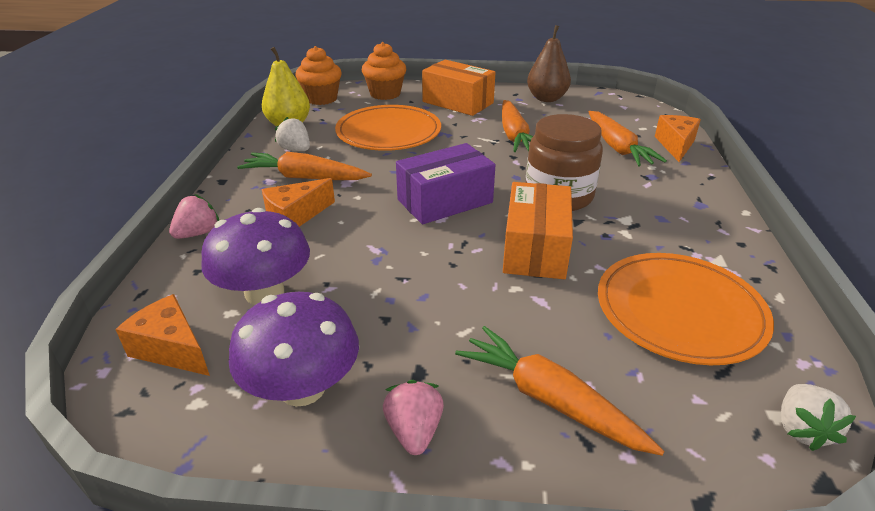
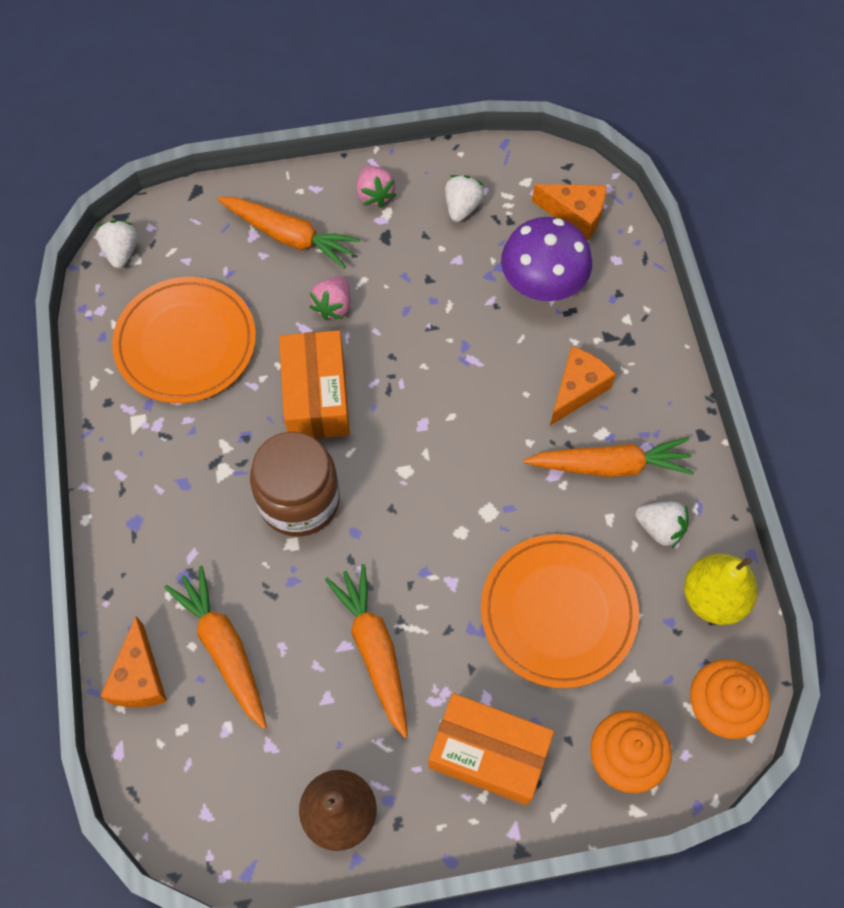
camera: 165 degrees right, 30 degrees up
pink strawberry [169,194,219,239] -> pink strawberry moved to [310,276,350,320]
purple mushroom [229,292,359,406] -> white strawberry [445,175,484,222]
purple box [396,143,495,224] -> none

